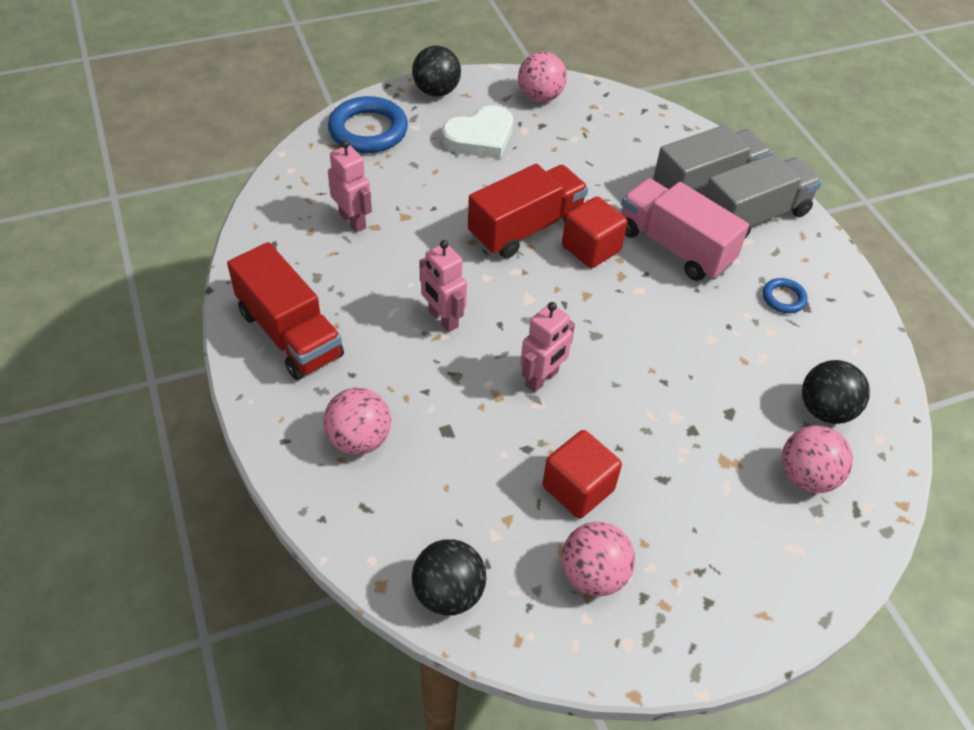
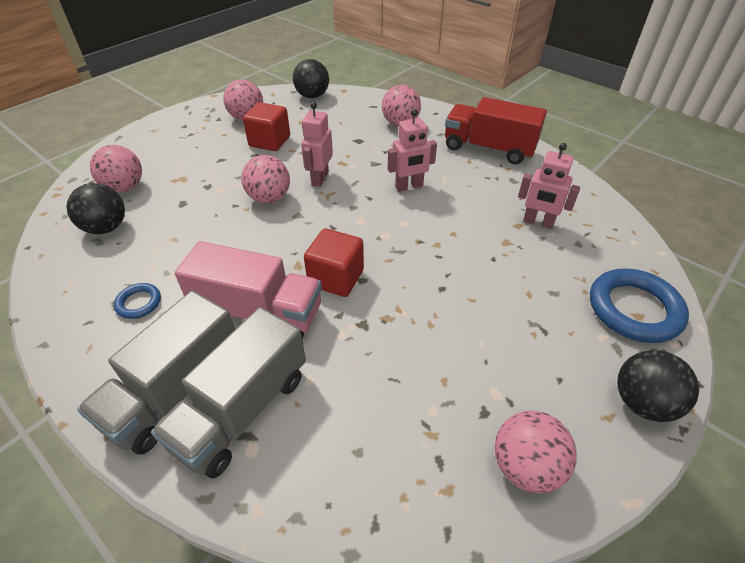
camera: 155 degrees right, 5 degrees down
pink robot [419,240,467,332] -> pink robot turned 135 degrees clockwise [388,109,437,192]
white heart [442,105,513,159] -> none
red truck [468,164,588,258] -> none
none -> pink ball [241,155,290,203]

